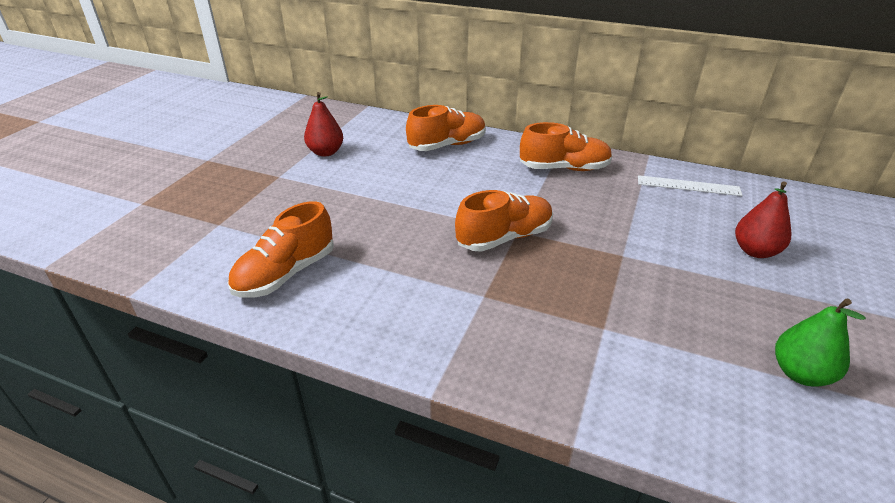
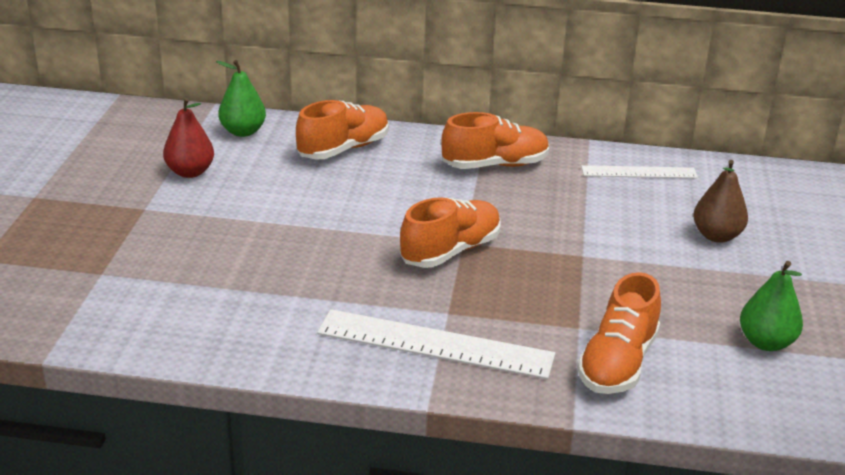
camera: 15 degrees left, 5 degrees down
orange shoe [228,201,334,298] -> orange shoe moved to [577,272,661,394]
red pear [735,181,791,258] -> brown pear [693,160,748,243]
none -> green pear [216,60,266,137]
none -> white ruler [317,309,555,379]

